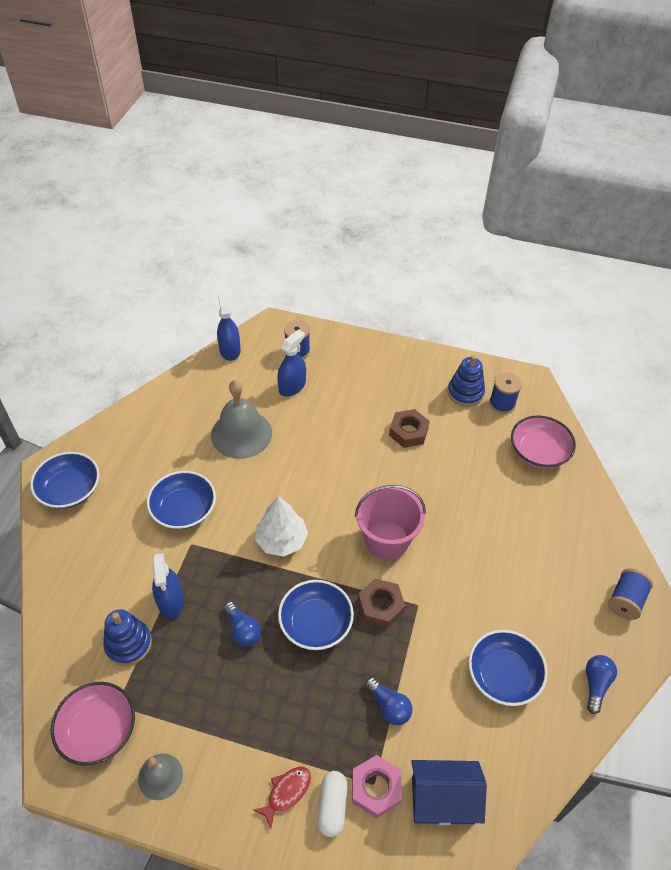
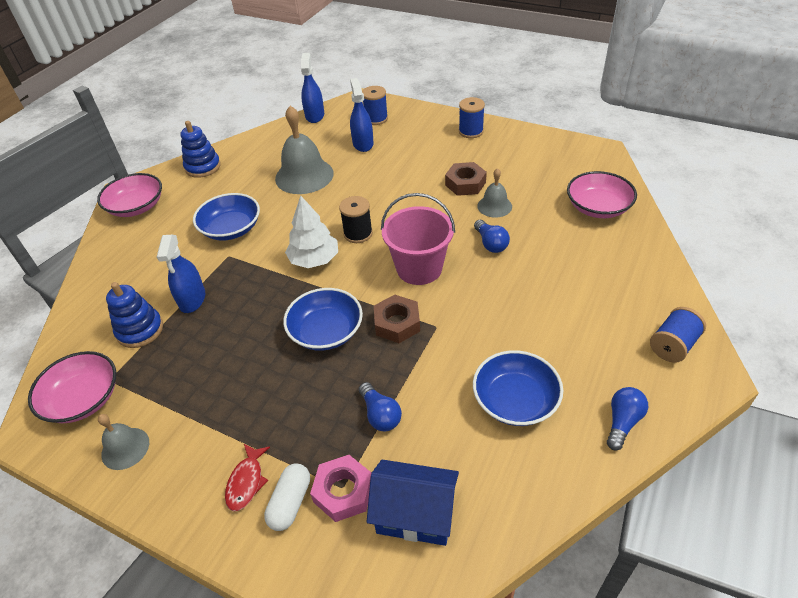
camera: 15 degrees right, 5 degrees down
blue bowl [30,452,100,509] -> pink bowl [97,173,162,217]
blue light bulb [224,601,261,647] -> blue light bulb moved to [474,220,510,253]
red fish [253,767,311,829] -> red fish turned 135 degrees clockwise [225,444,270,512]
blue spray bottle [277,329,306,397] -> blue spray bottle turned 60 degrees counterclockwise [350,78,374,152]
blue stacking toy [448,355,485,407] -> blue stacking toy moved to [180,121,221,178]
blue spool [489,372,522,414] -> blue spool moved to [459,97,485,138]
none -> black spool [339,196,373,243]
none -> grey bell [477,168,512,218]

